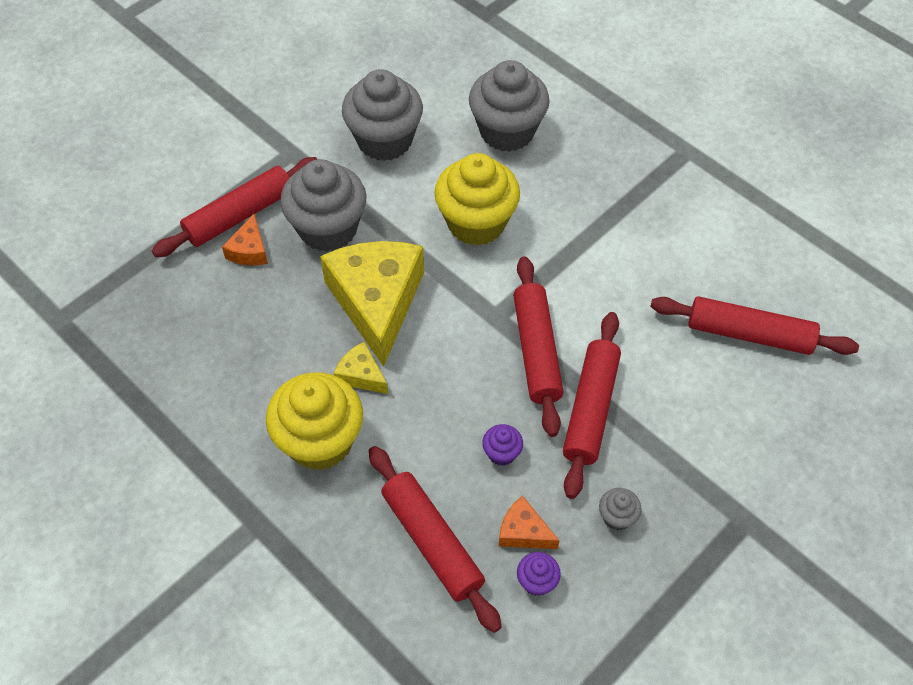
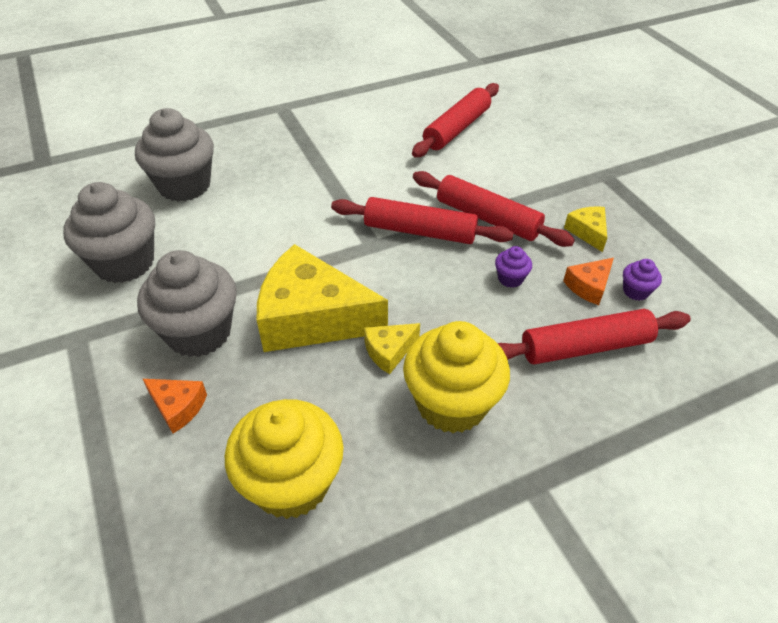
camera: 70 degrees left, 10 degrees down
red rolling pin [152,157,317,257] -> none
yellow cupcake [434,153,520,246] -> yellow cupcake moved to [225,399,344,519]
grey cupcake [599,488,642,531] -> yellow cheese [564,206,607,252]

